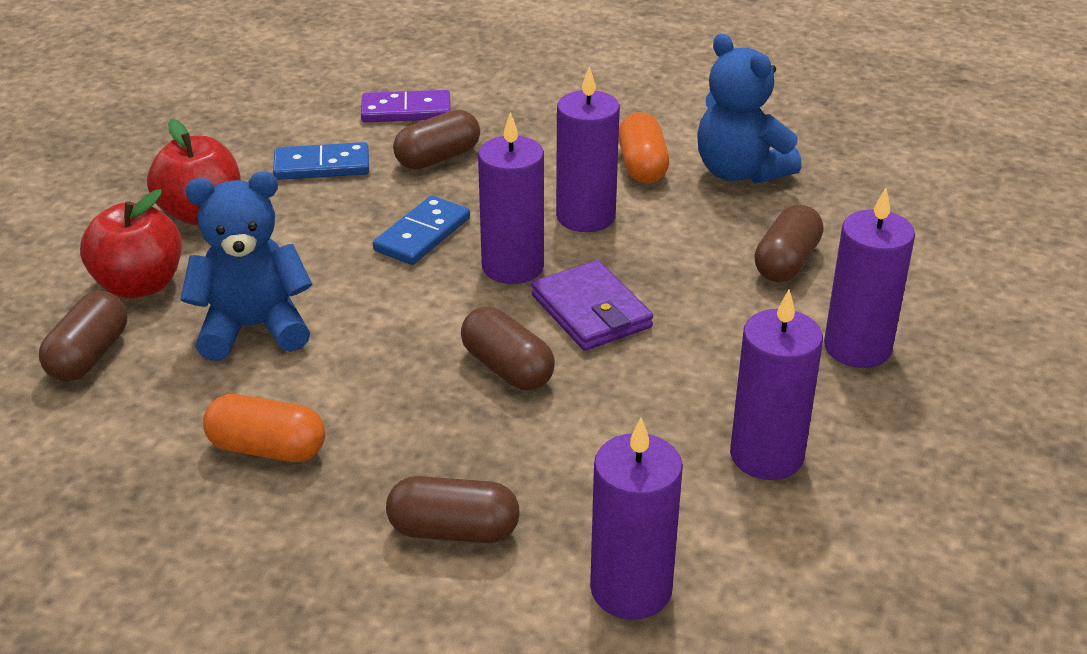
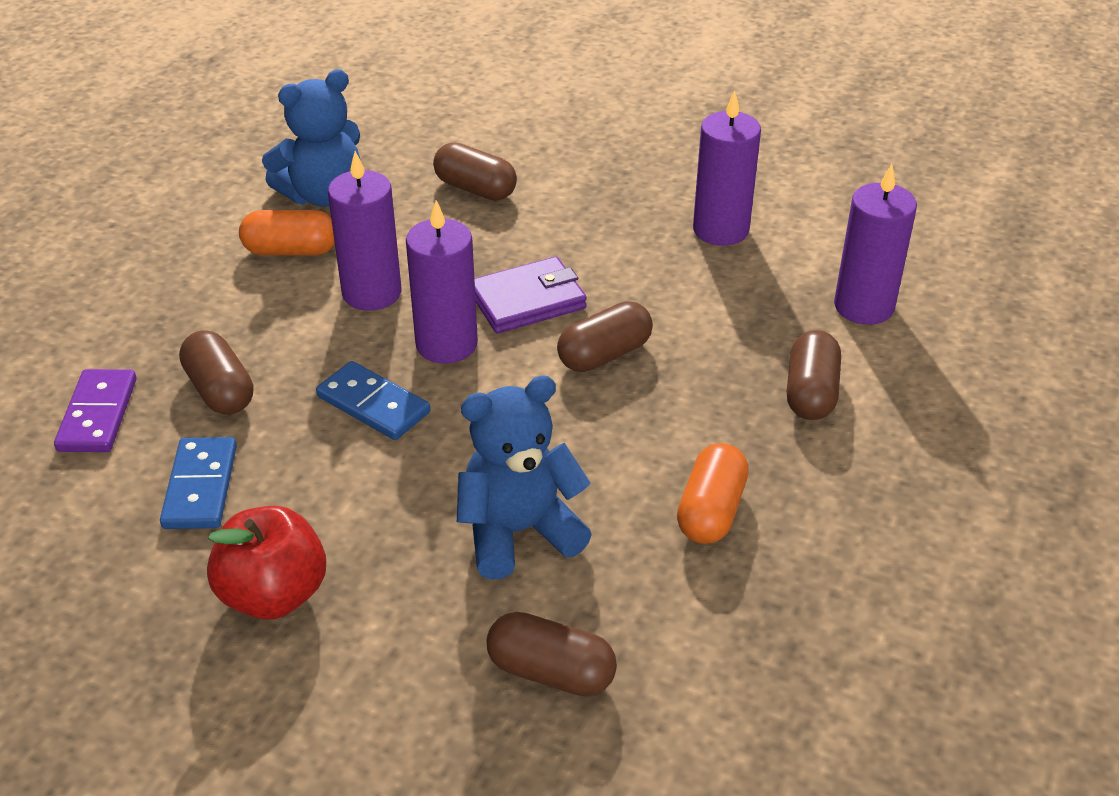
camera: 85 degrees left, 5 degrees up
red apple [80,189,182,298] -> none
blue teddy bear [180,172,312,361] -> blue teddy bear turned 75 degrees clockwise [457,376,592,580]
purple candle [824,188,915,368] -> none

